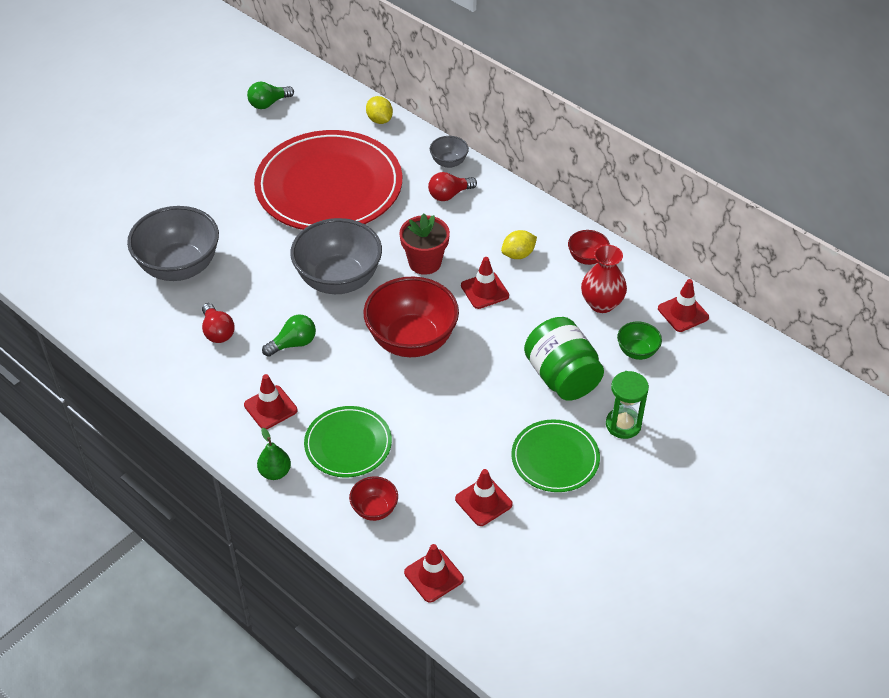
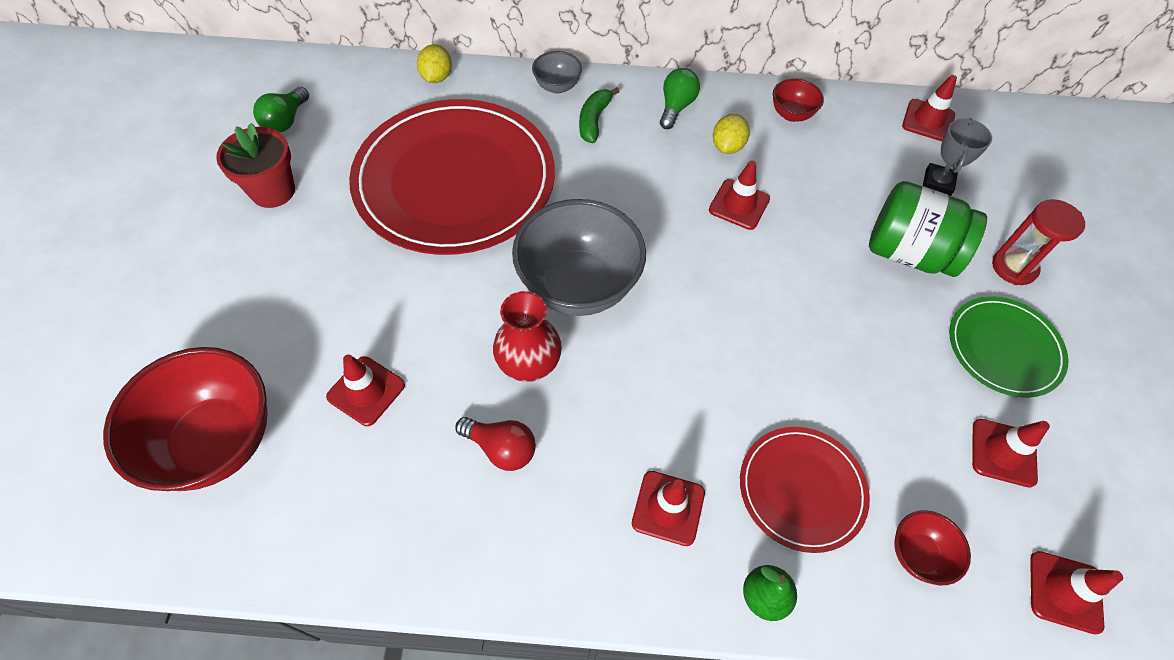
camera: 40 degrees left, 10 degrees up
grey bowl [127,206,219,281] -> red traffic cone [326,355,405,426]
green light bulb [262,315,316,357] -> green light bulb moved to [660,68,700,129]
green plate [304,406,392,478] -> red plate [740,427,870,553]
red bowl [363,277,459,357] -> red bowl moved to [103,347,268,491]
yellow lemon [366,96,393,124] -> yellow lemon turned 75 degrees clockwise [417,44,452,83]
red flower pot [400,213,450,275] -> red flower pot moved to [216,123,295,208]
red light bulb [428,172,477,201] -> green banana [579,87,620,143]
red vase [581,244,627,313] -> red vase moved to [493,291,562,382]
green hourglass [606,371,649,439] -> red hourglass [992,199,1085,285]
green bowl [617,322,662,360] -> grey trophy [923,118,992,196]

